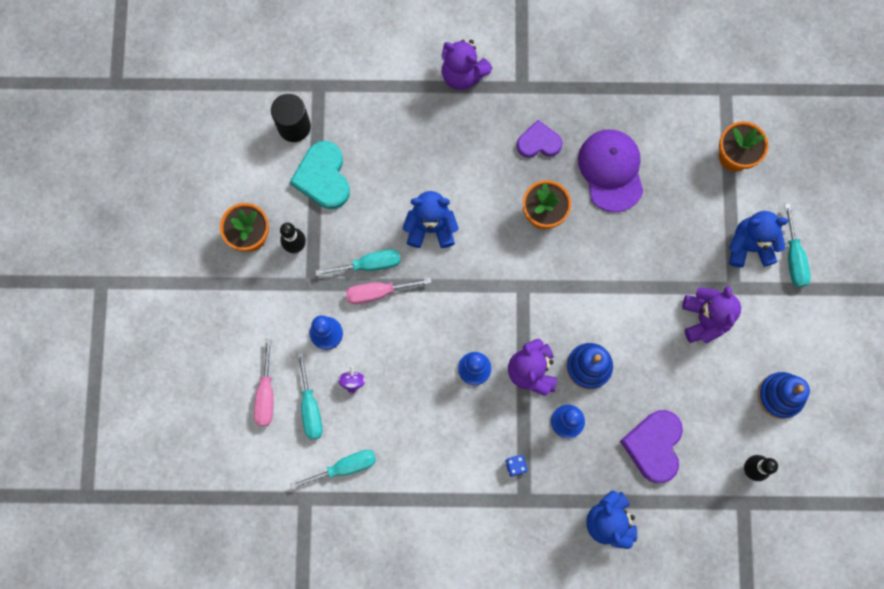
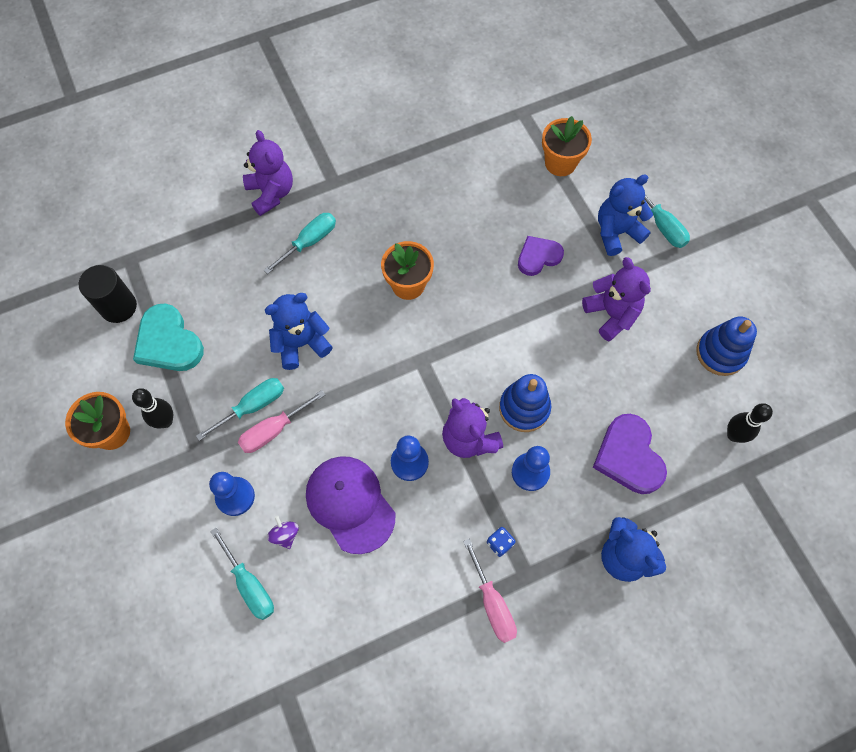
camera: 25 degrees left, 10 degrees down
pink screwdriver [254,339,273,426] -> pink screwdriver moved to [463,539,517,643]
turquoise screwdriver [290,450,376,489] -> turquoise screwdriver moved to [264,213,336,274]
purple teddy bear [442,40,492,90] -> purple teddy bear turned 120 degrees counterclockwise [243,130,293,216]
purple heart [517,120,562,158] -> purple heart moved to [518,236,564,276]
purple cap [578,129,643,212] -> purple cap moved to [306,456,395,554]

